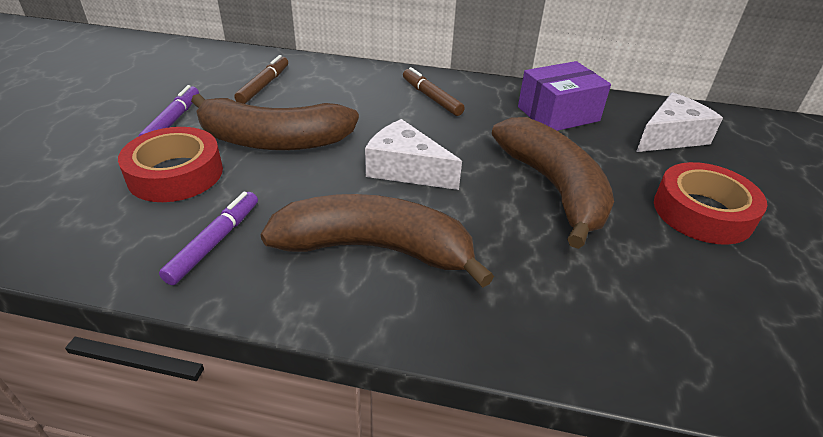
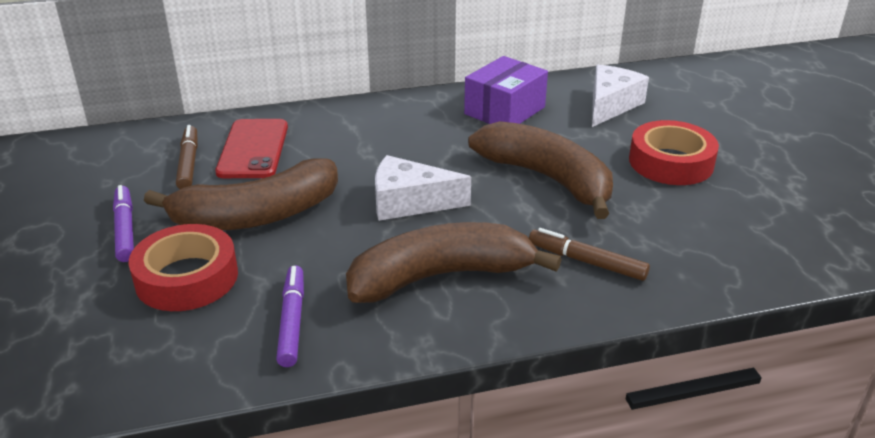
camera: 25 degrees left, 5 degrees down
brown marker [403,67,465,116] -> brown marker moved to [529,228,650,281]
none -> red phone [215,119,288,178]

